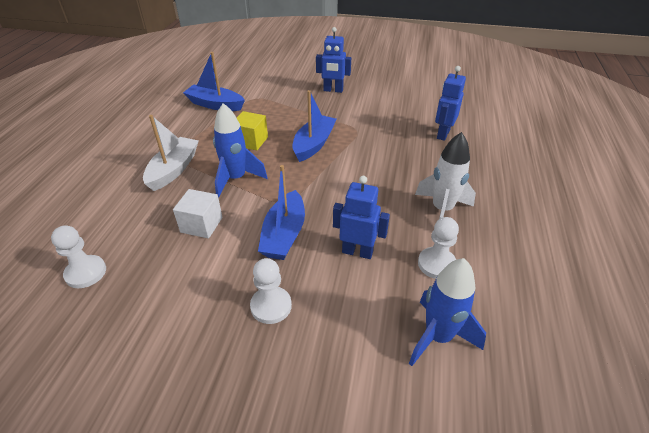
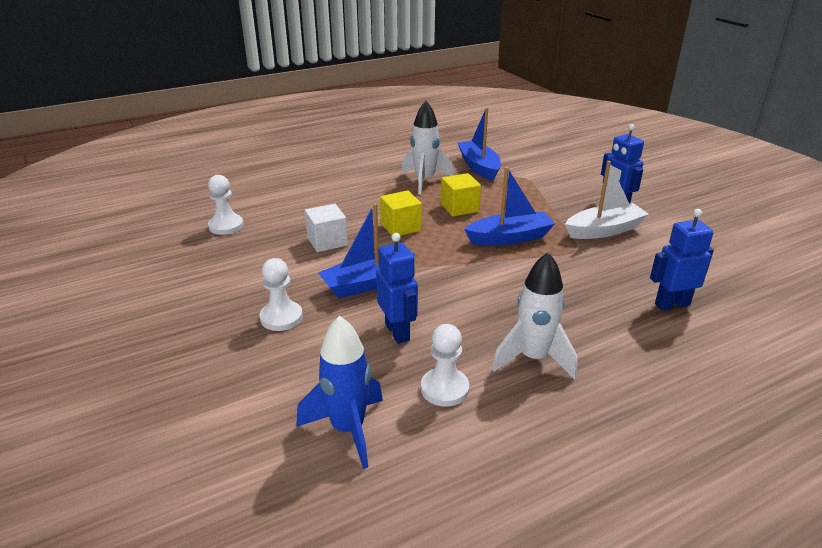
camera: 50 degrees right, 10 degrees down
white boat [143,115,199,191] -> white boat moved to [565,161,649,239]
blue rocket [213,103,268,198] -> yellow cube [380,190,422,236]
none -> white rocket [402,101,453,194]

